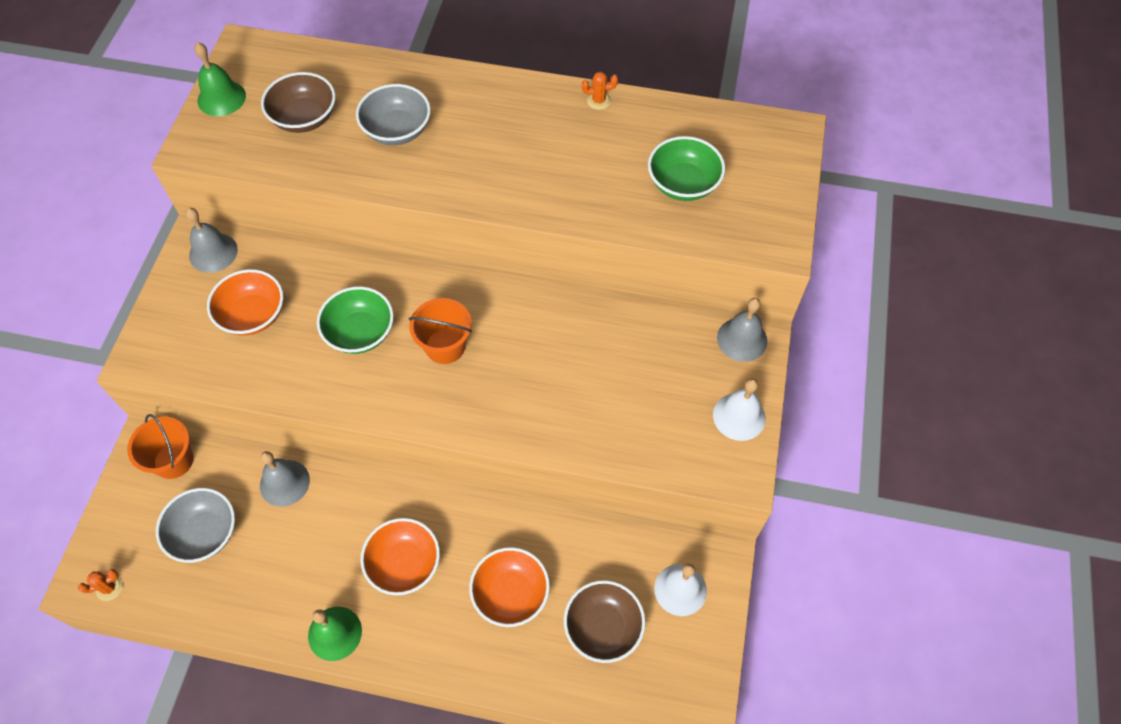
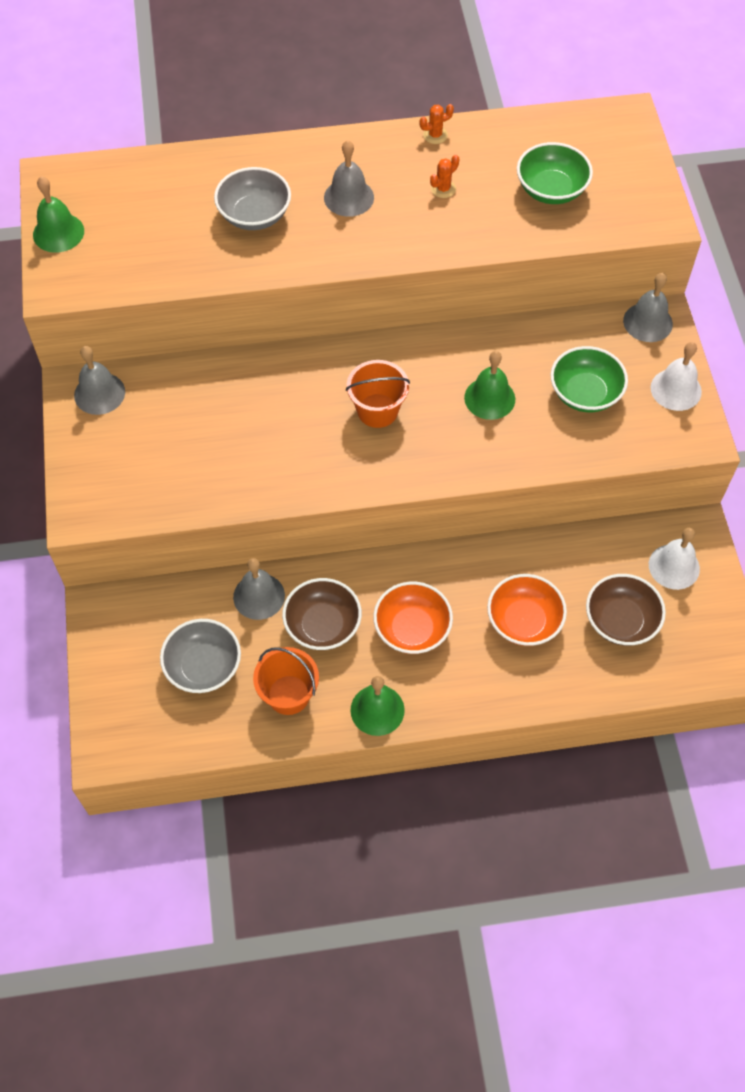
camera: 20 degrees left, 0 degrees up
orange cactus [78,569,123,601] -> orange cactus moved to [430,155,459,198]
orange bucket [127,414,193,479] -> orange bucket moved to [253,647,319,715]
orange bowl [207,269,283,336] -> none
brown bowl [261,72,336,133] -> brown bowl moved to [282,578,362,650]
green bowl [317,286,394,354] -> green bowl moved to [551,346,628,412]
none -> grey bell [324,140,374,217]
none -> green bell [464,351,515,420]

